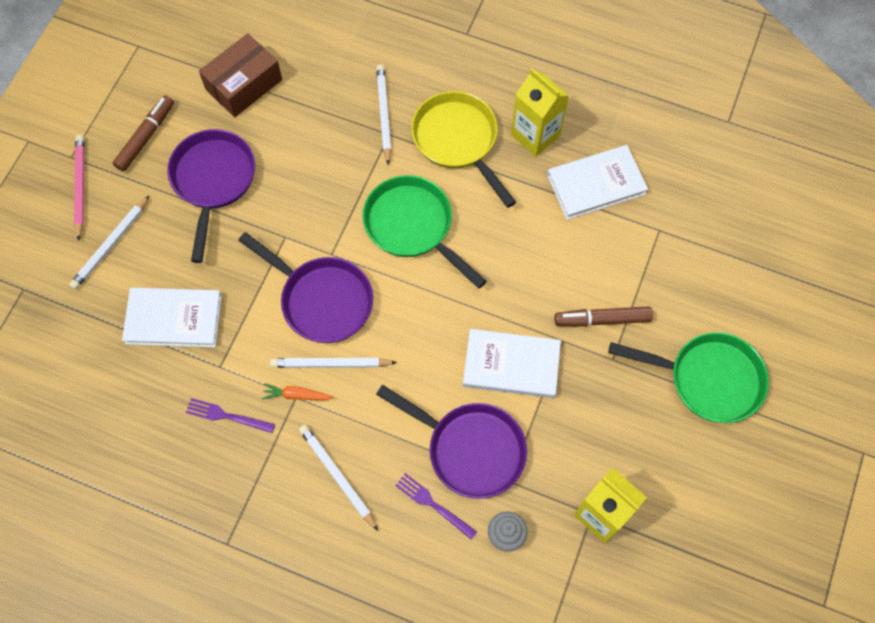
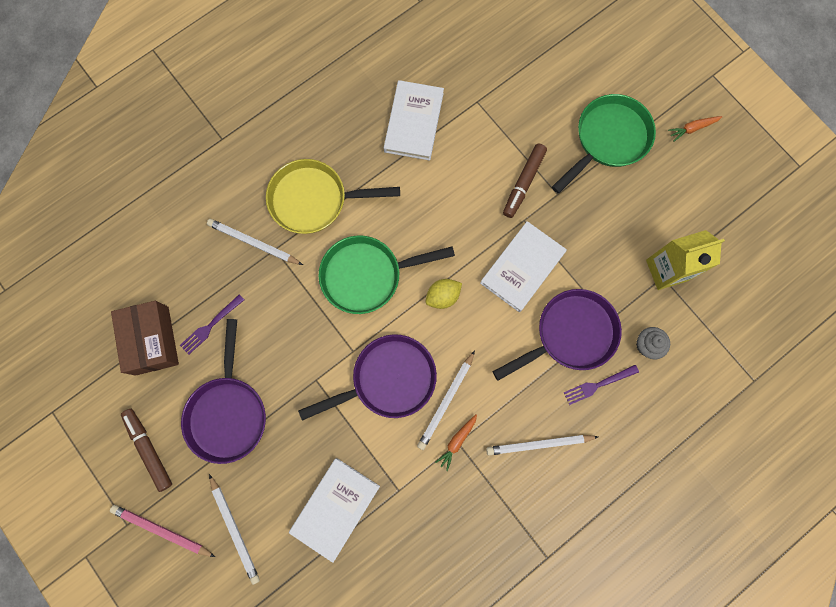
camera: 60 degrees left, 10 degrees up
purple pan [167,129,255,263] -> purple pan turned 120 degrees counterclockwise [181,319,266,464]
purple fork [186,398,275,433] -> purple fork moved to [180,294,244,355]
yellow carton [511,68,569,157] -> none
none -> yellow lemon [426,279,462,309]
none -> orange carrot [668,116,722,141]

